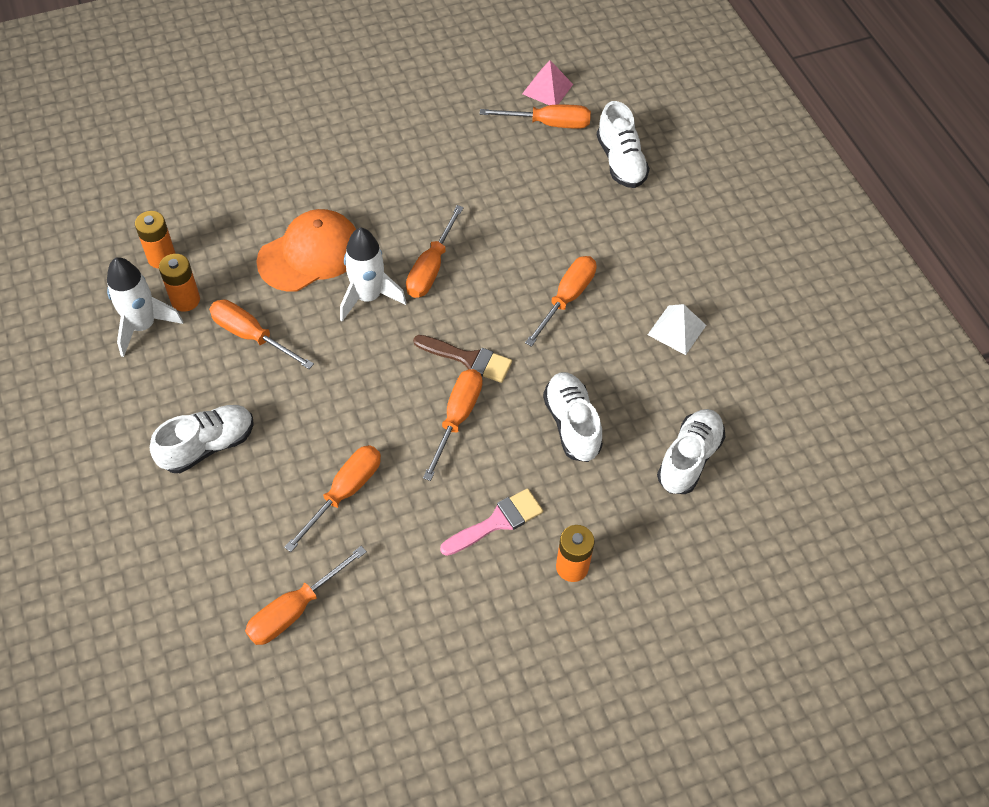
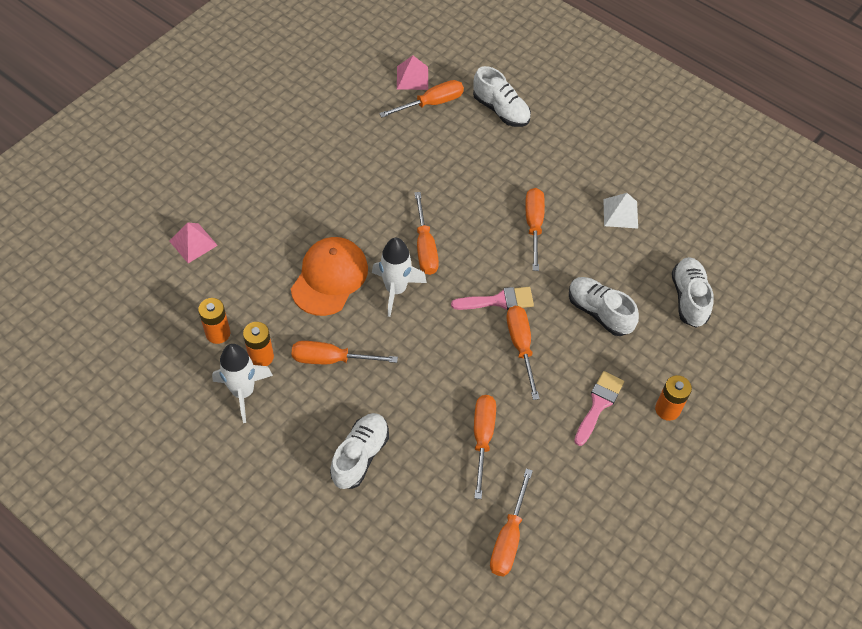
camera: 30 degrees left, 0 degrees up
brown brush [413,335,512,383] -> pink brush [451,287,534,310]
none -> pink pyramid [169,222,218,263]

